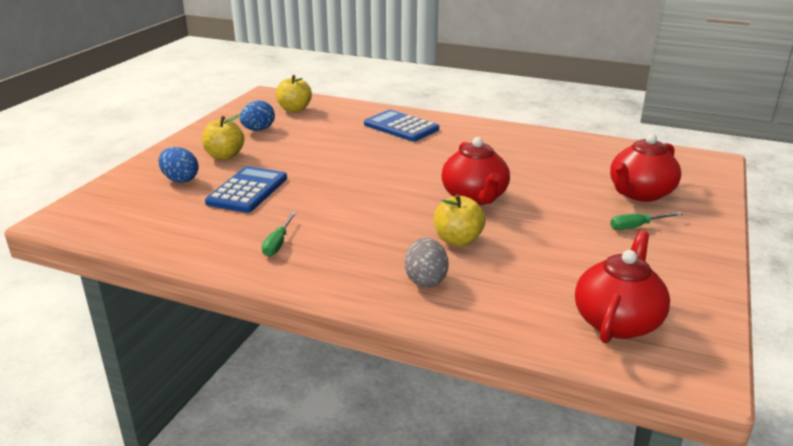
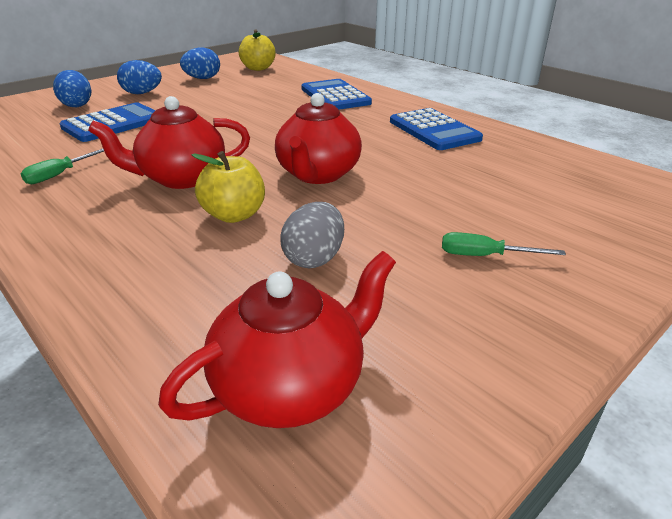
camera: 25 degrees right, 5 degrees up
yellow apple [202,114,244,160] -> blue egg [117,60,162,94]
grey egg [405,237,449,287] -> grey egg moved to [281,202,344,268]
red teapot [610,134,681,202] -> red teapot moved to [88,96,250,189]
none -> blue calculator [390,108,483,150]

